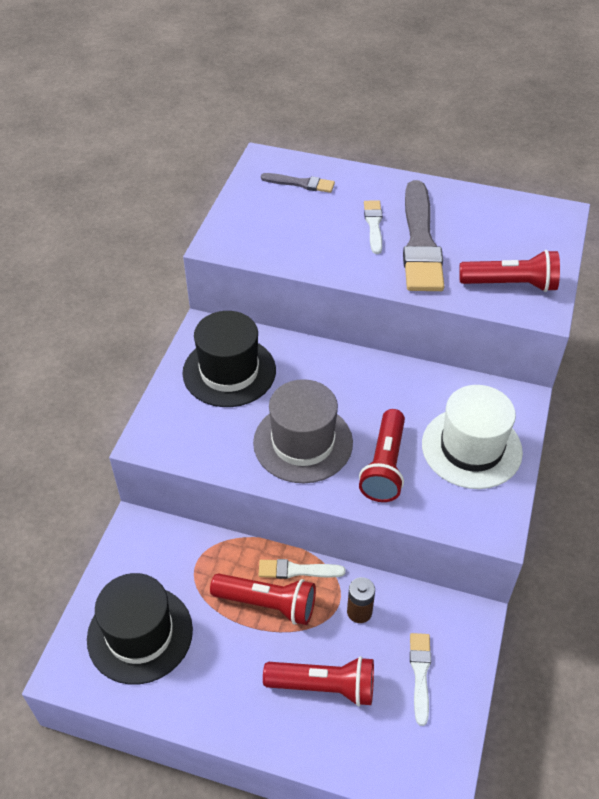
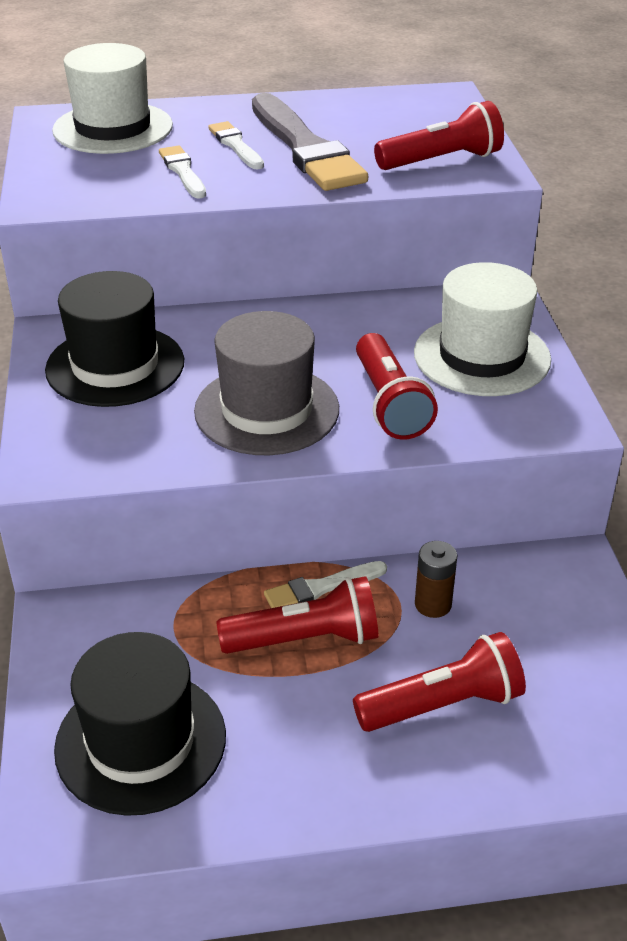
camera: 25 degrees left, 10 degrees down
grey brush [261,173,335,193] -> white hat [52,43,173,154]
white brush [410,633,431,726] -> white brush moved to [159,145,206,199]

